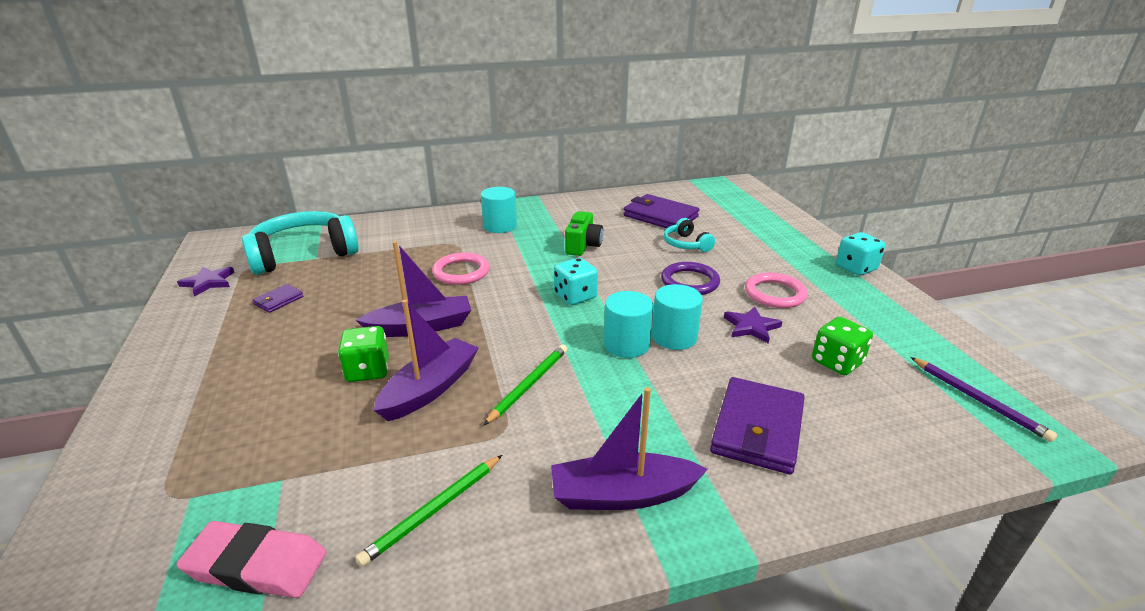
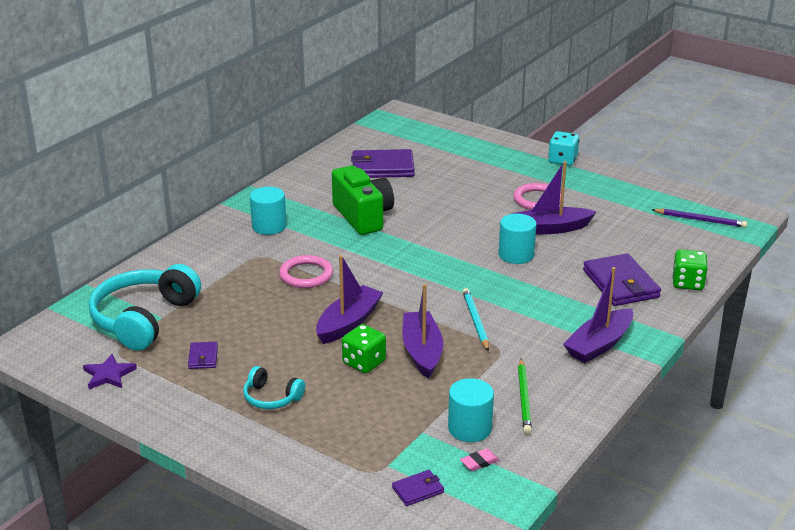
camera: 40 degrees left, 0 degrees up
pink eraser [176,521,326,598] -> pink eraser [460,448,499,471], size x0.47
green pencil [483,344,567,426] -> turquoise pencil [462,288,489,351]
turquoise dice [554,258,598,305] -> none
green camera [565,211,603,256] -> green camera [332,165,394,235], size x1.59
turquoise cylinder [604,291,654,358] -> turquoise cylinder moved to [448,378,494,442]
purple ring [661,262,720,295] -> none
turquoise headphones [664,218,715,252] -> turquoise headphones moved to [243,366,305,409]
purple star [724,306,782,344] -> purple boat [512,161,597,235]
green dice [812,317,873,375] -> green dice moved to [672,249,708,290]
none -> purple wallet [392,470,444,506]

